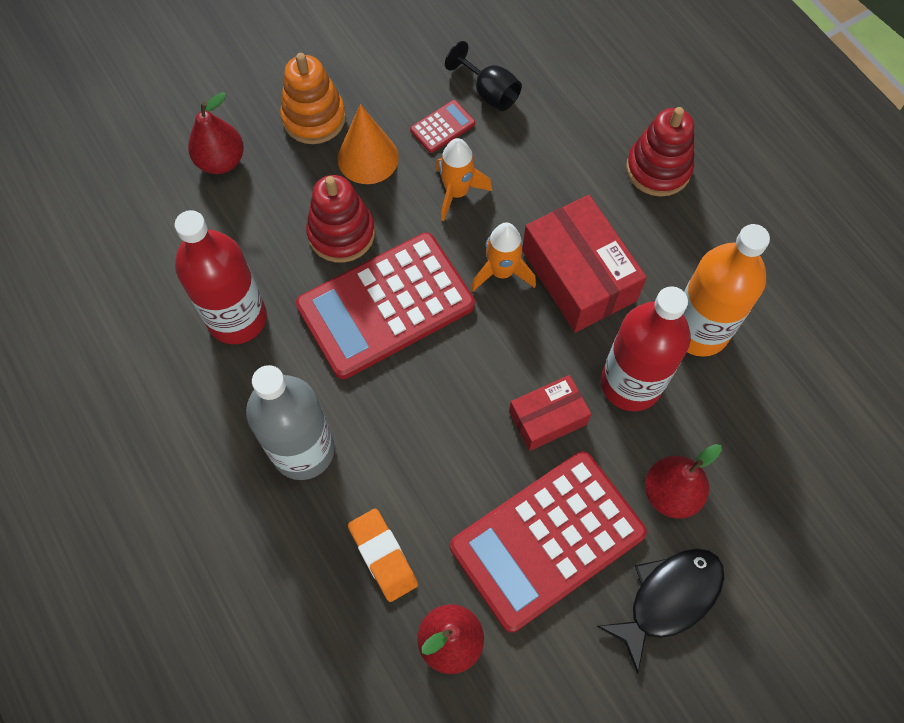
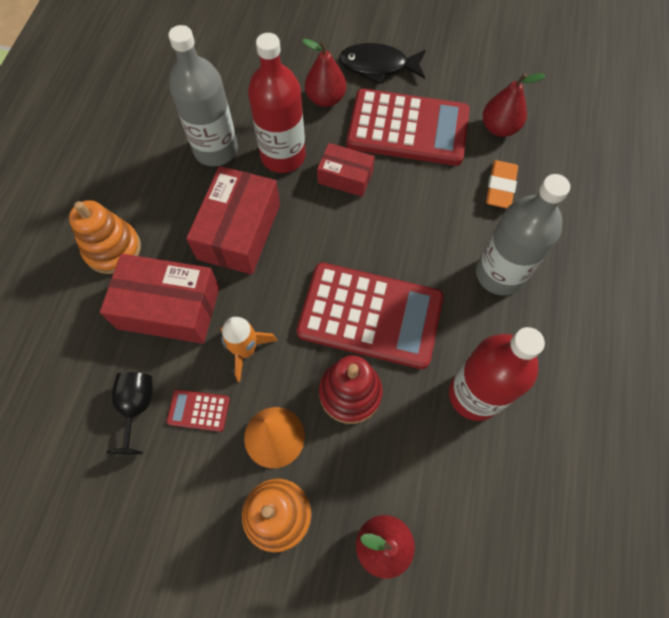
camera: 135 degrees left, 0 degrees up
orange rocket [471,222,536,292] -> none
red stacking toy [626,107,694,197] -> orange stacking toy [69,200,141,274]
orange bottle [683,224,770,357] -> grey bottle [168,25,238,166]
none -> red box [100,254,220,344]

